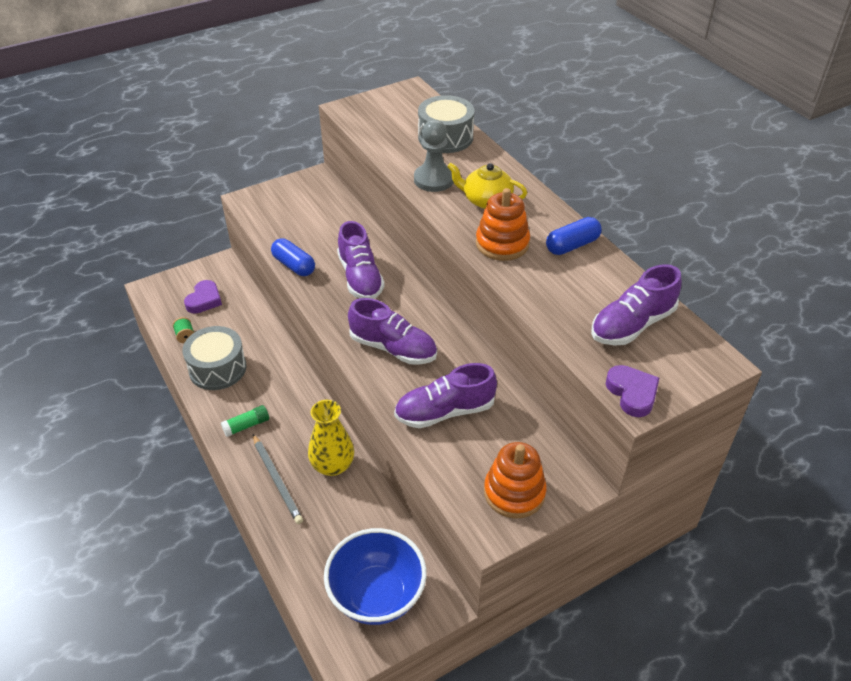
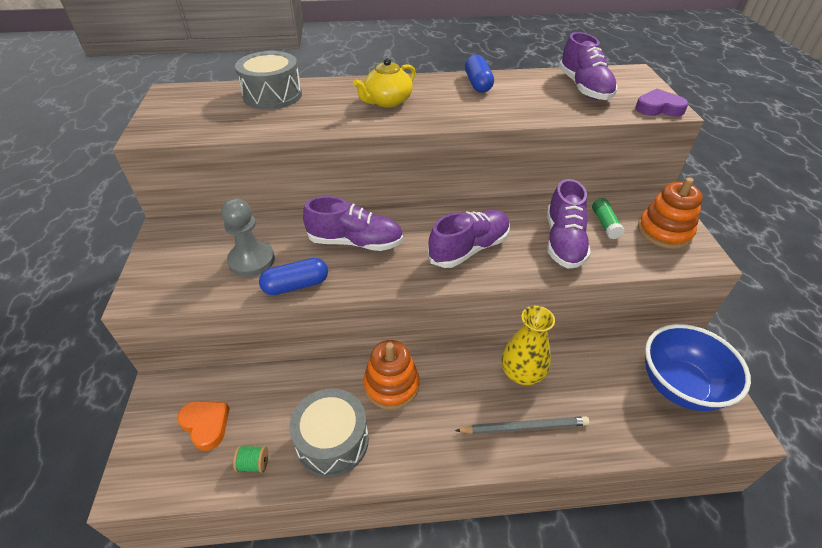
camera: 65 degrees left, 0 degrees up
purple heart [184,280,222,314] -> orange heart [177,401,230,451]
green glue stick [221,405,269,437] -> green glue stick moved to [592,198,624,239]
grey pawn [414,120,454,192] -> grey pawn moved to [221,198,275,277]
orange stacking toy [476,188,530,261] -> orange stacking toy moved to [363,340,420,410]

